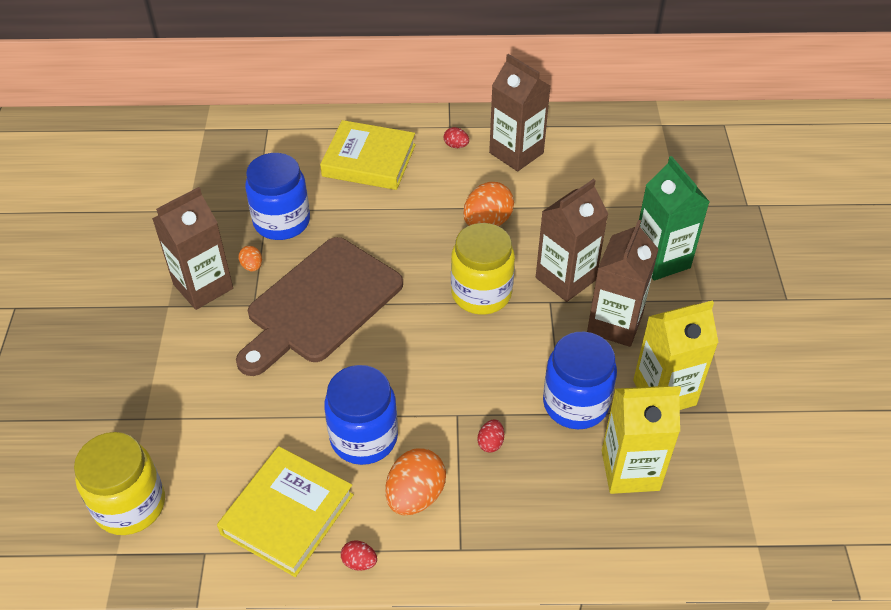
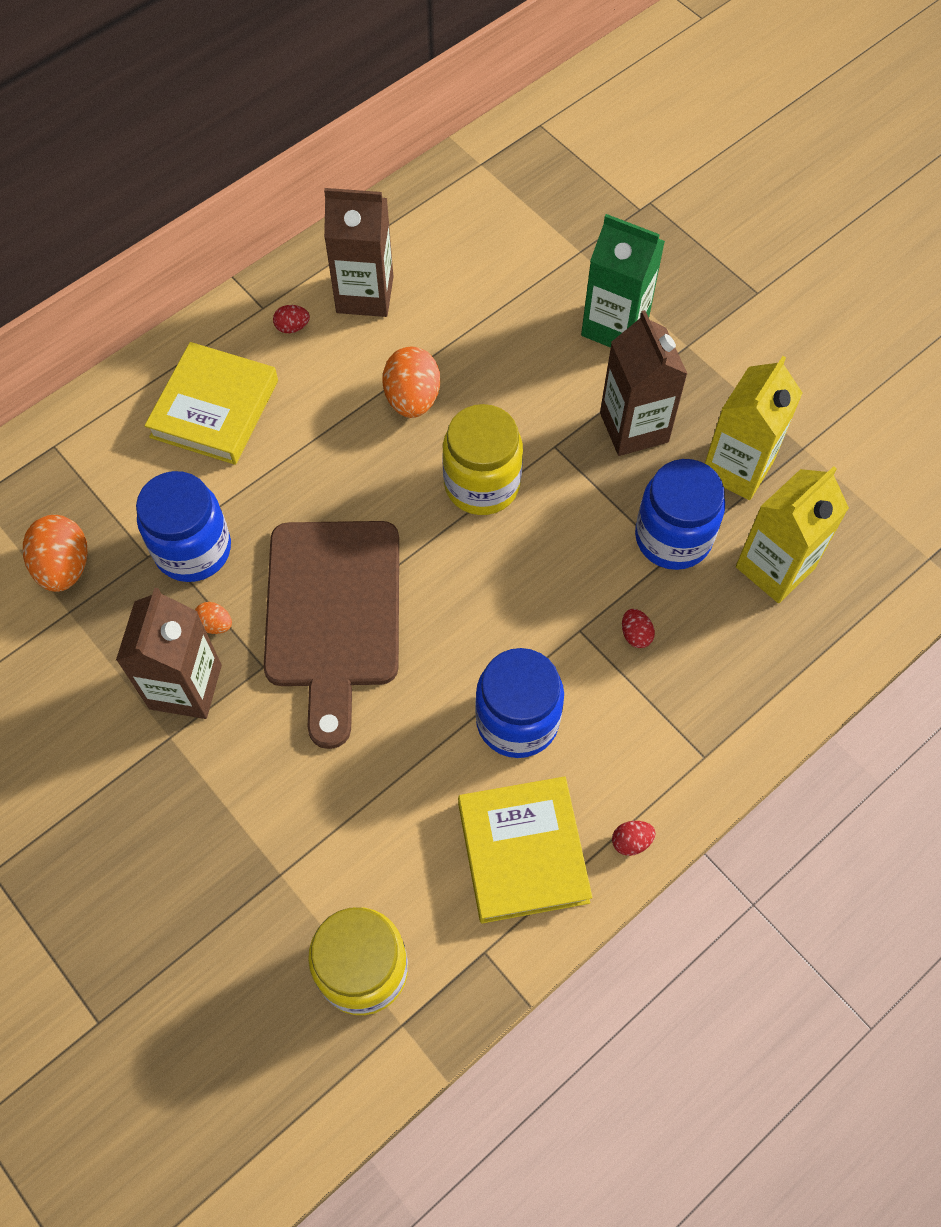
camera: 40 degrees left, 15 degrees up
yellow book [320,120,416,190] -> yellow book turned 45 degrees counterclockwise [144,342,278,465]
orange egg [386,448,446,515] -> orange egg moved to [23,515,88,592]
brown carton [536,179,608,302] -> none

